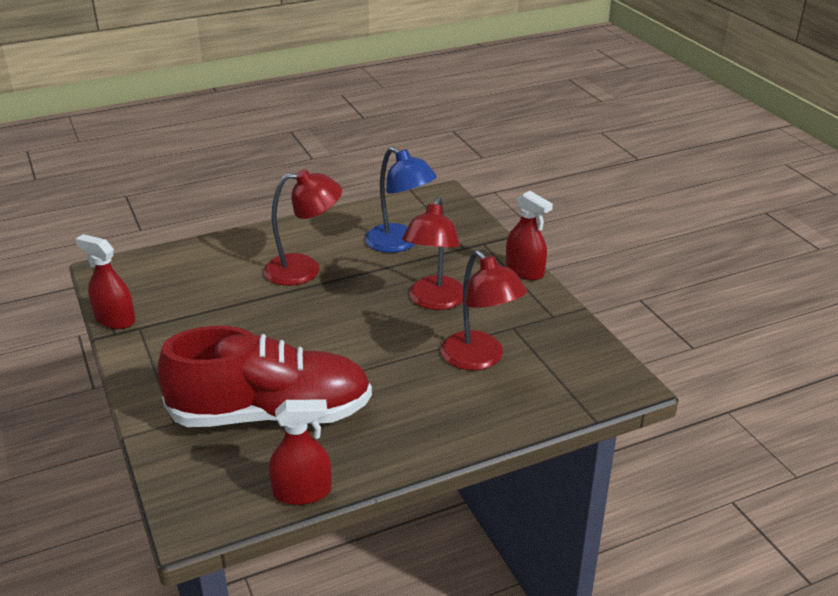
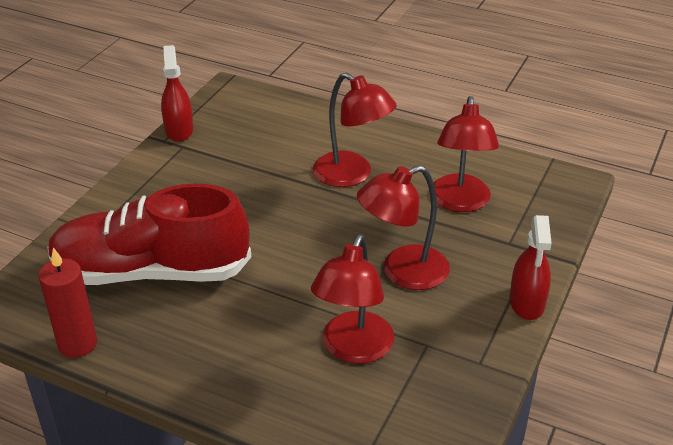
camera: 50 degrees right, 5 degrees up
red shoe [157,326,372,427] -> red shoe turned 135 degrees clockwise [48,184,251,285]
red spray bottle [269,400,332,505] -> red candle [39,248,97,358]
blue lamp [365,147,437,253] -> red lamp [434,96,499,212]

